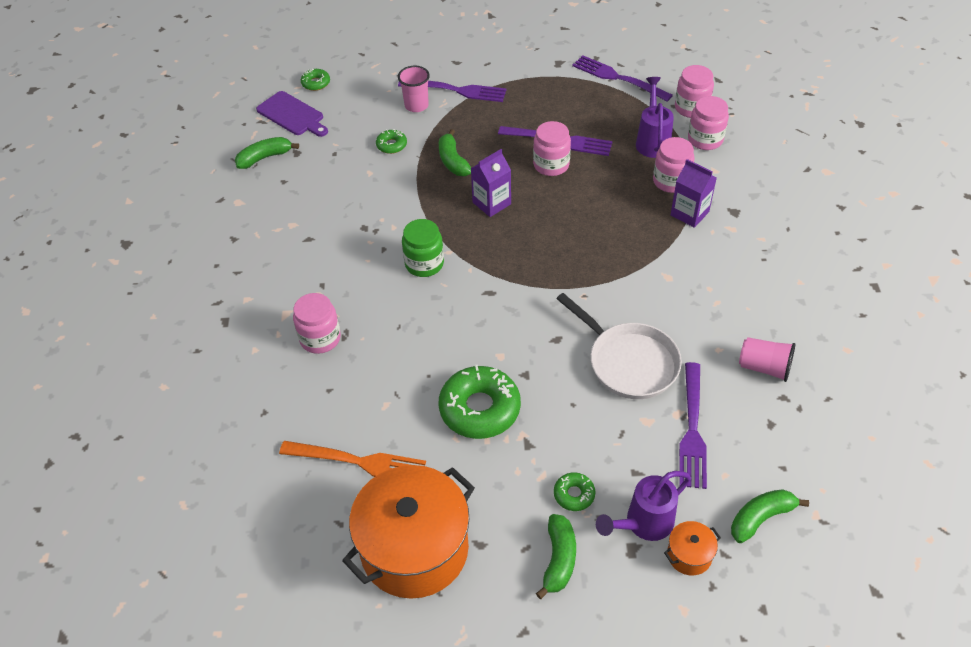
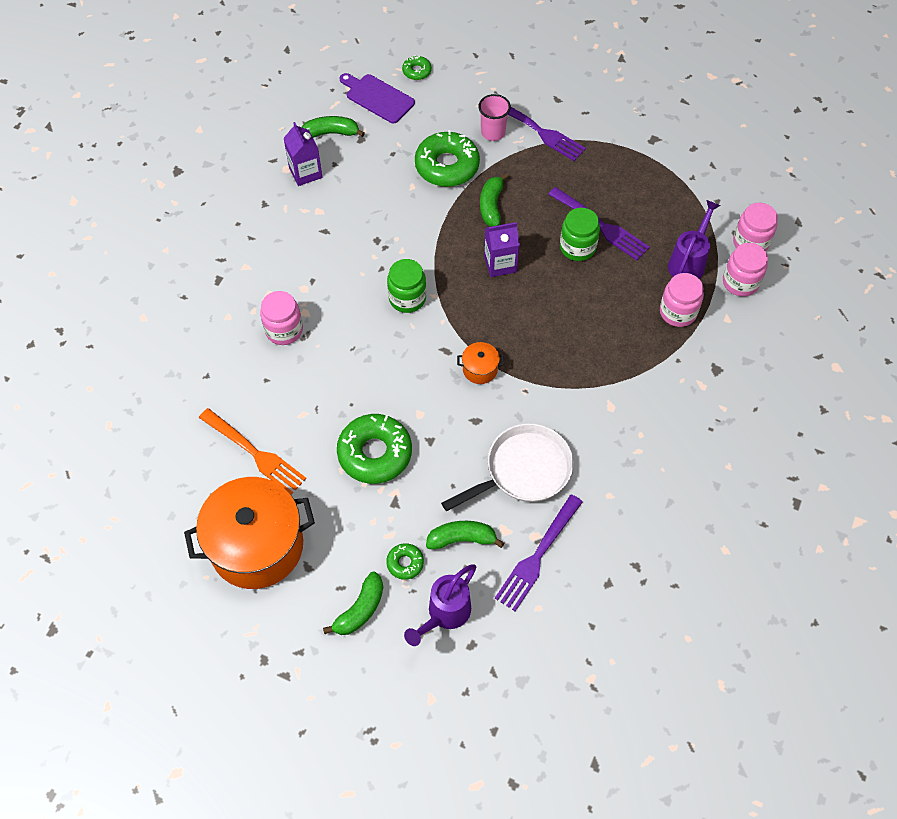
camera: 25 degrees right, 10 degrees up
purple cutting board [256,91,328,137] -> purple cutting board turned 150 degrees clockwise [339,73,415,123]
green donut [376,129,407,154] -> green donut [415,130,480,187], size x2.10
pink jar [533,121,571,176] -> green jar [560,208,600,261]
white pan [557,293,682,399] -> white pan turned 105 degrees counterclockwise [441,423,574,511]
purple fork [572,55,673,102] -> none
purple watering can [596,471,691,541] -> purple watering can turned 45 degrees counterclockwise [404,564,476,646]
orange pot [664,521,721,575] -> orange pot moved to [457,342,504,384]
purple carton [671,159,717,228] -> purple carton moved to [283,122,323,186]
green banana [731,489,809,543] -> green banana moved to [426,521,504,549]
pink cup [739,337,796,382] -> none

